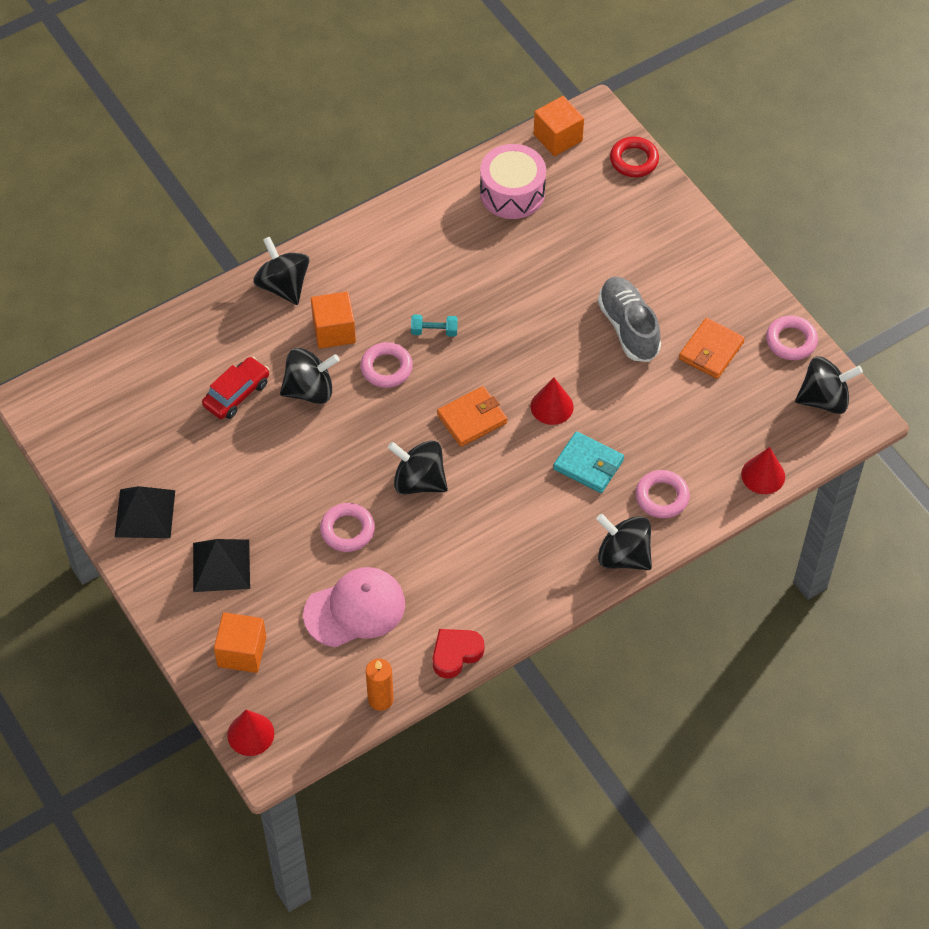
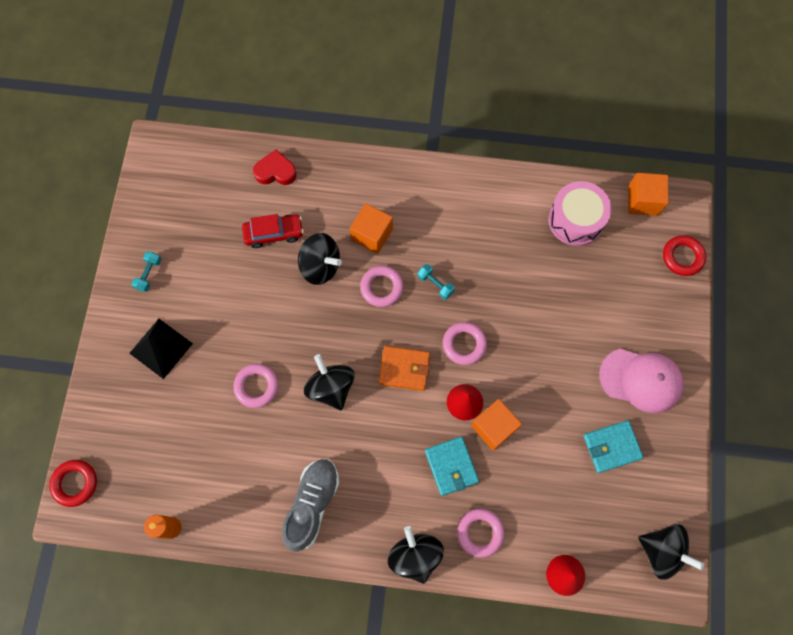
camera: 40 degrees right, 15 degrees up
black pyramid [115,486,175,538] -> turquoise dumbbell [132,251,161,292]
orange cube [214,612,266,673] -> orange cube moved to [471,399,522,451]
red cone [227,710,274,756] -> red ring [49,460,97,507]
black spinning top [253,237,310,305] -> none
pink cap [303,567,405,647] -> pink cap moved to [599,349,684,413]
red heart [433,629,484,678] -> red heart moved to [253,150,297,185]
grey shoe [598,277,661,362] -> grey shoe moved to [282,459,339,552]
orange wallet [679,318,745,379] -> turquoise wallet [583,420,644,473]
pink ring [766,316,818,360] -> pink ring moved to [443,322,487,365]

